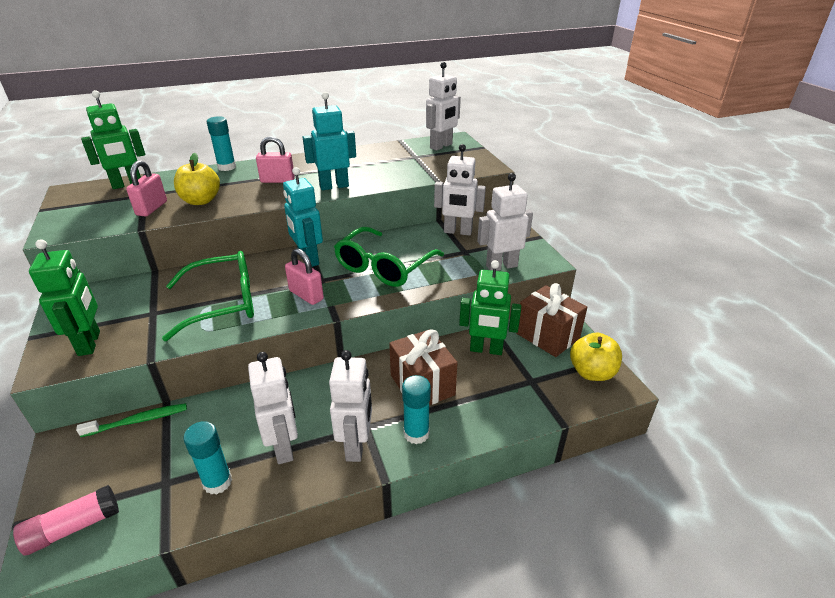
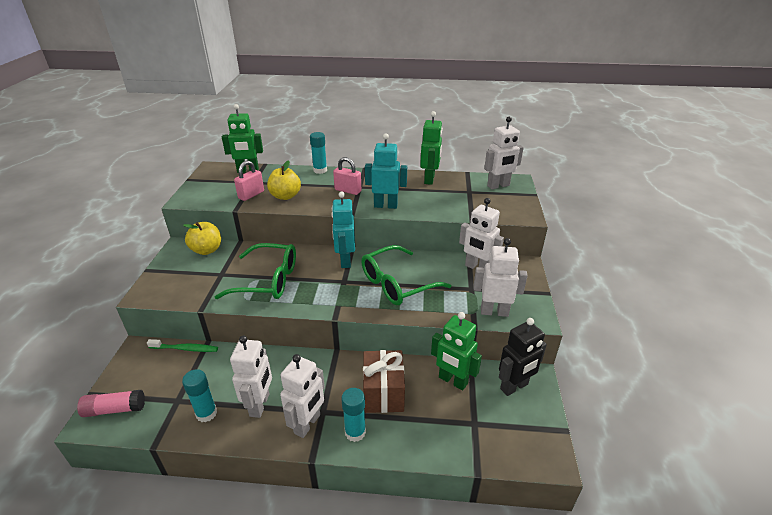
camera: 25 degrees right, 0 degrees up
green robot [29,239,100,356] -> green robot moved to [420,111,443,185]
pink padlock [285,248,324,305] -> none
brown gift [516,283,587,357] -> black robot [499,318,547,396]
yellow apple [570,333,622,381] -> yellow apple moved to [183,222,221,255]

